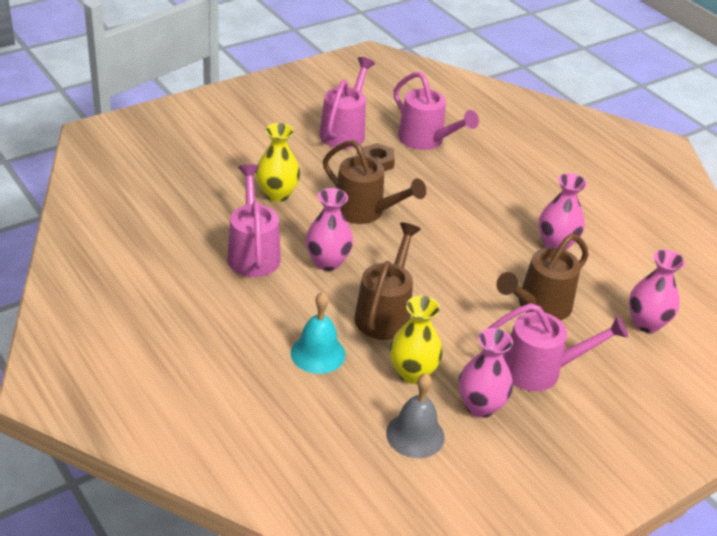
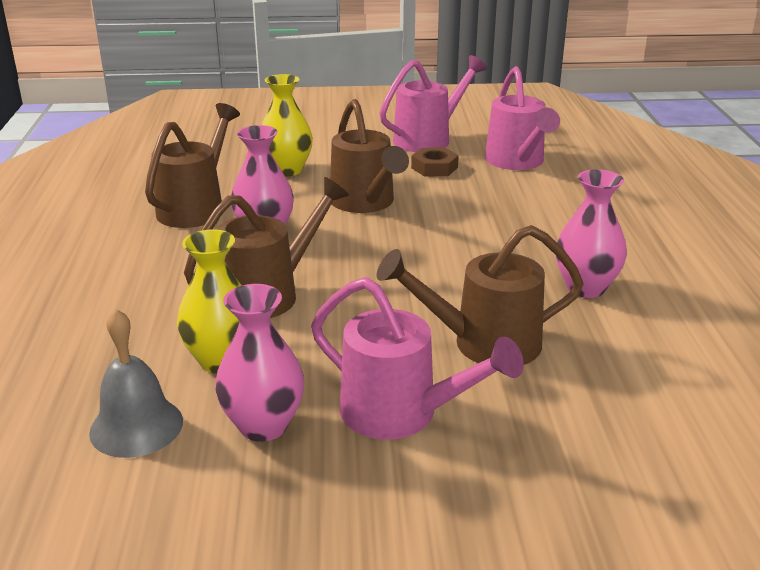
camera: 35 degrees right, 10 degrees down
pink watering can [227,164,281,277] -> brown watering can [145,103,240,228]
turquoise bell [291,292,345,374] -> none
pink vase [629,249,685,333] -> none

